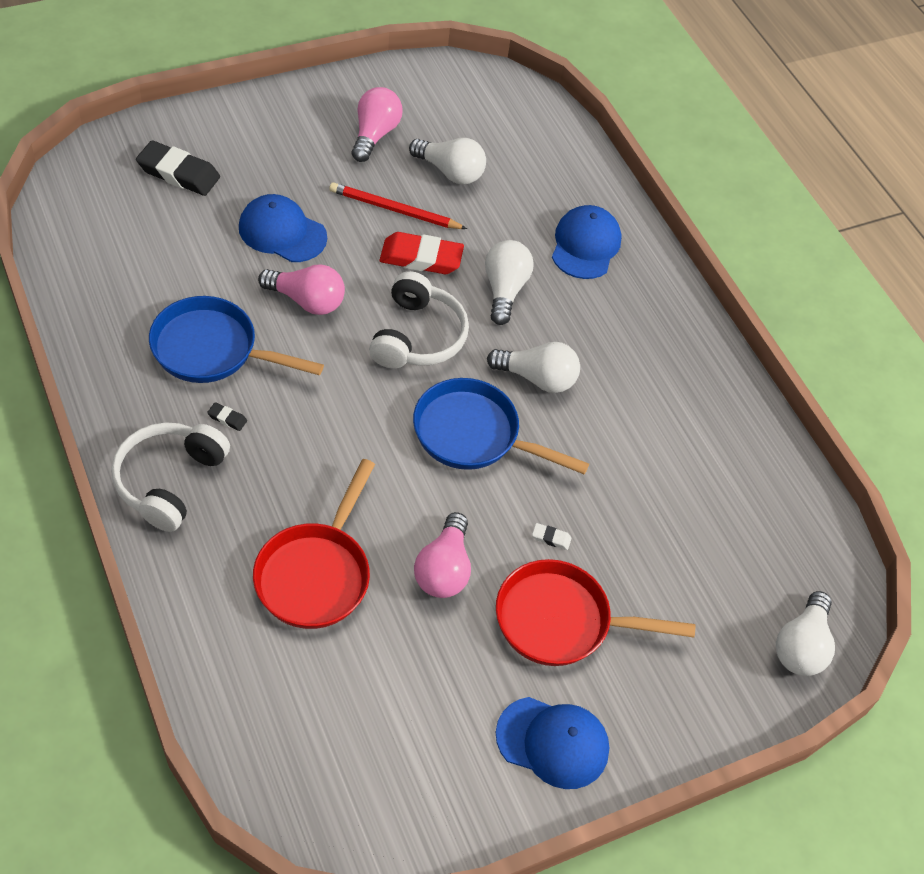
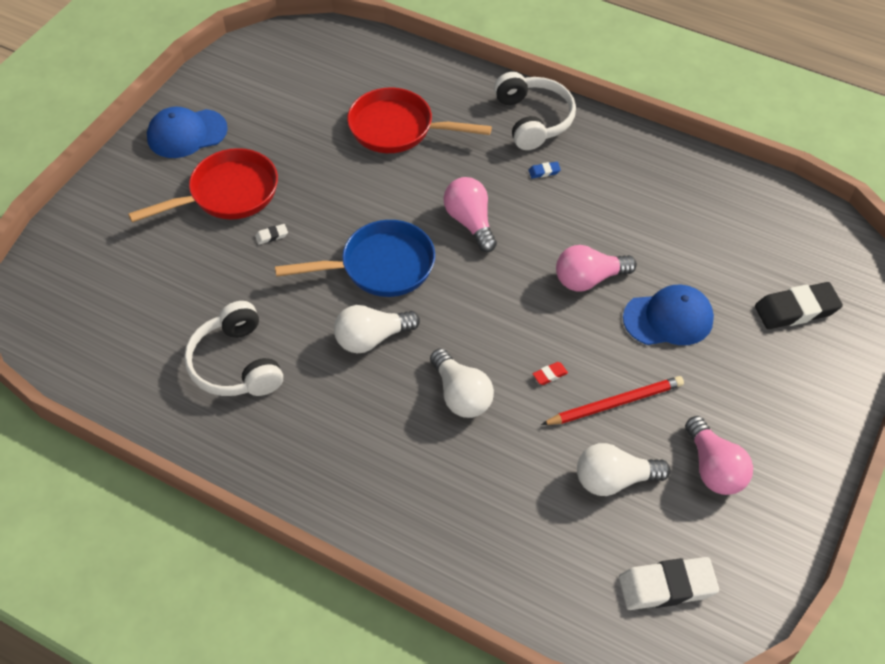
camera: 150 degrees right, 0 degrees up
blue pan [149,296,324,383] -> none
black eraser [207,402,247,431] -> blue eraser [528,162,561,178]
red pan [253,459,375,629] -> red pan turned 60 degrees counterclockwise [347,88,492,153]
white headphones [369,271,469,369] -> white headphones moved to [184,301,283,396]
red eraser [379,232,464,274] -> red eraser [533,362,568,385], size x0.42
pink light bulb [414,512,471,598] -> pink light bulb moved to [444,177,497,252]
blue cap [552,205,622,279] -> none
white light bulb [776,591,835,676] -> none
none -> white eraser [619,557,719,610]

